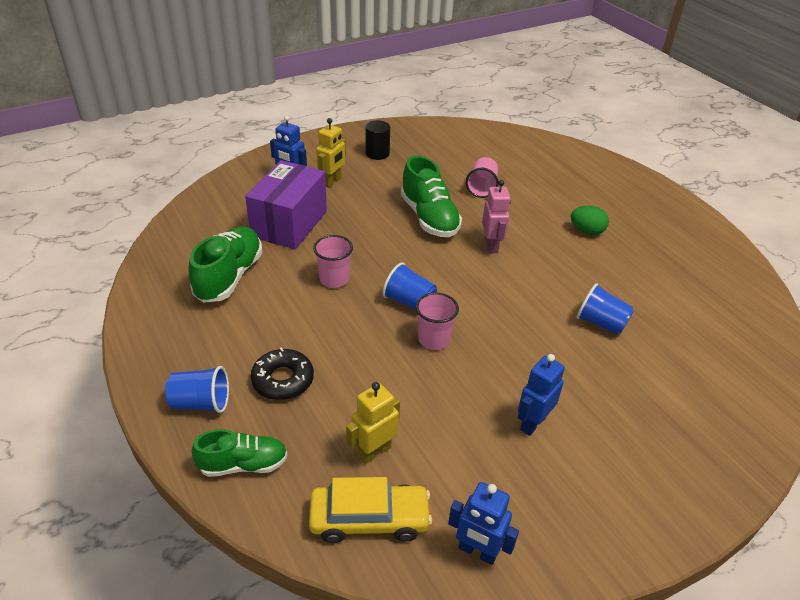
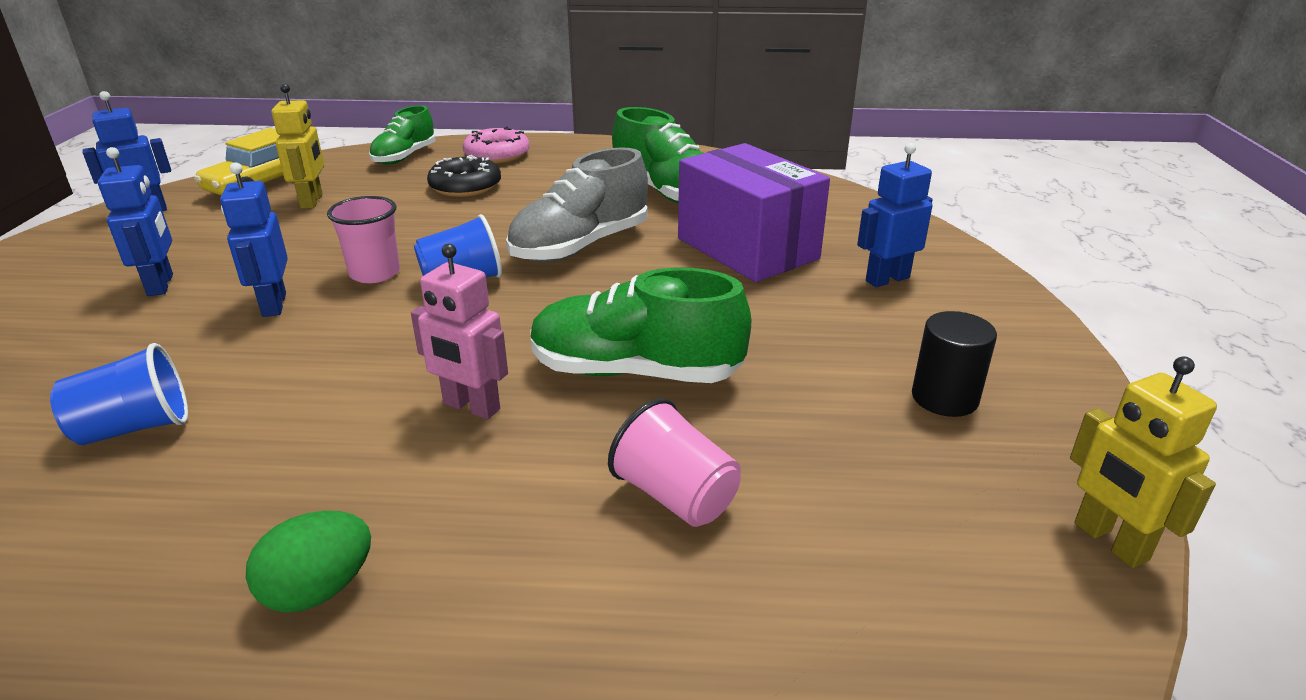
camera: 125 degrees right, 10 degrees down
blue cup [165,366,229,413] -> pink donut [463,127,530,163]
pink cup [313,235,353,288] -> grey shoe [506,147,648,262]
yellow robot [316,118,346,188] -> yellow robot moved to [1070,356,1217,568]
none -> blue robot [220,162,288,317]

